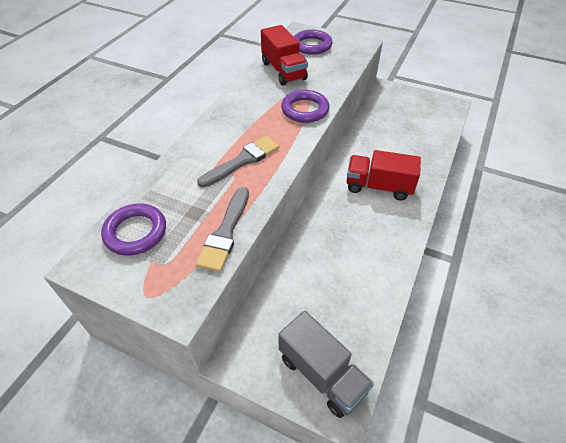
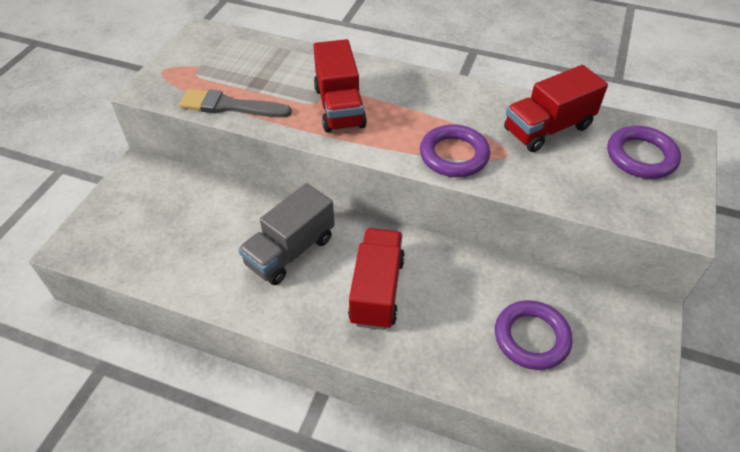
camera: 85 degrees right, 0 degrees up
purple ring [101,203,166,255] -> purple ring moved to [495,300,573,370]
grey brush [197,136,279,188] -> red truck [313,39,367,133]
grey truck [278,311,374,418] -> grey truck moved to [238,183,335,285]

